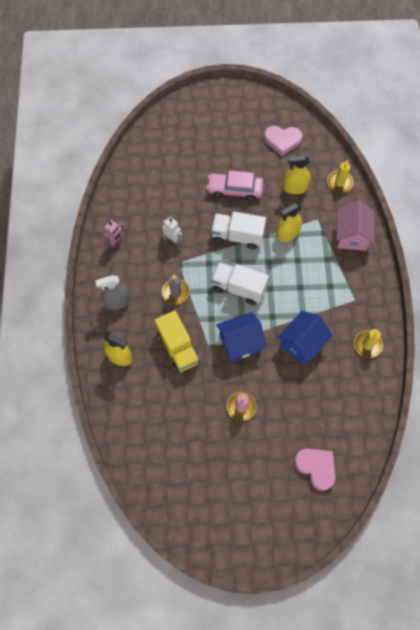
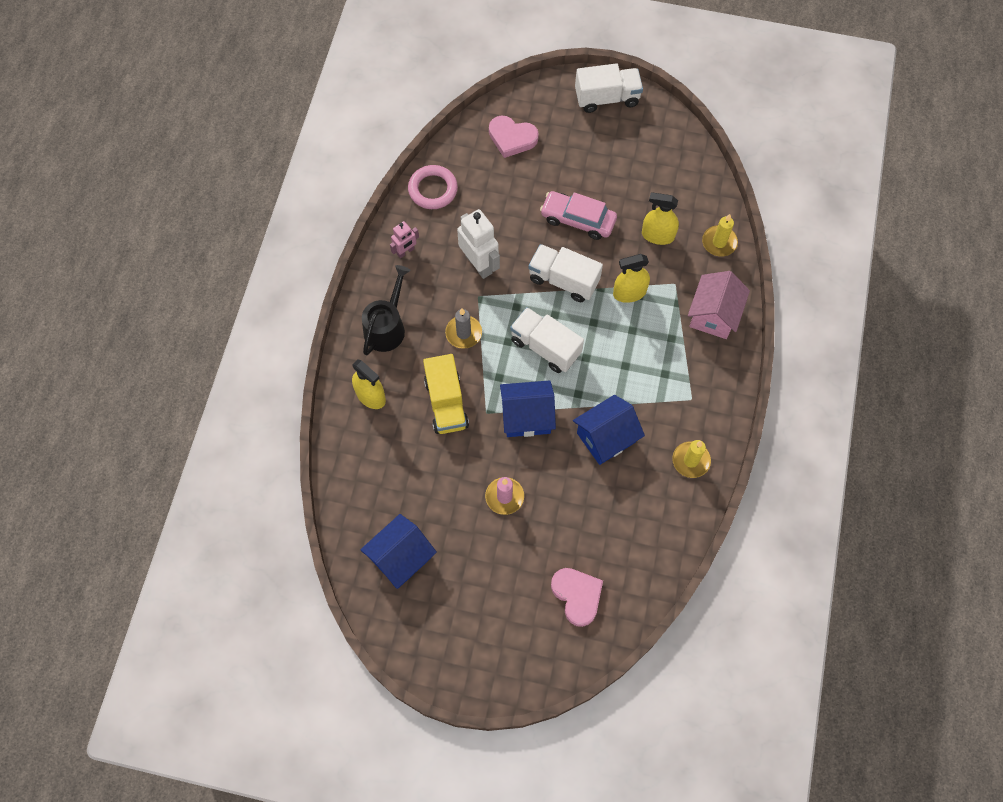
camera: 15 degrees right, 0 degrees up
grey spray bottle [95,275,130,310] -> black watering can [362,265,411,356]
white robot [162,217,183,245] -> white robot [457,209,500,279], size x1.79
pink heart [264,126,303,156] -> pink heart moved to [489,116,539,158]
none -> blue house [360,514,437,589]
none -> pink ring [408,165,458,209]
none -> white truck [575,63,643,113]

